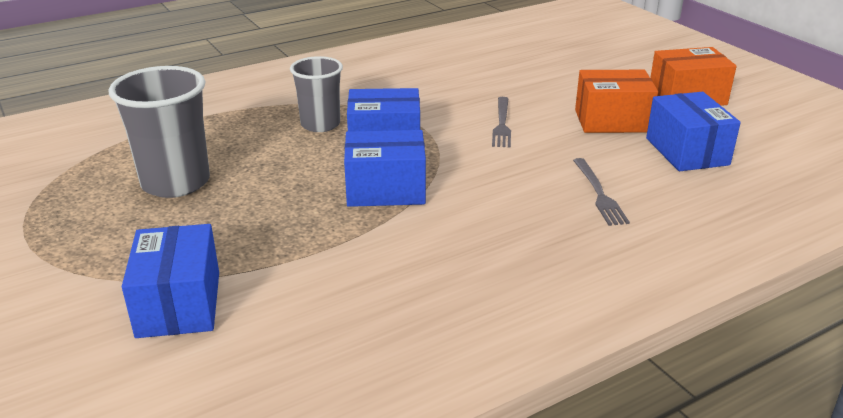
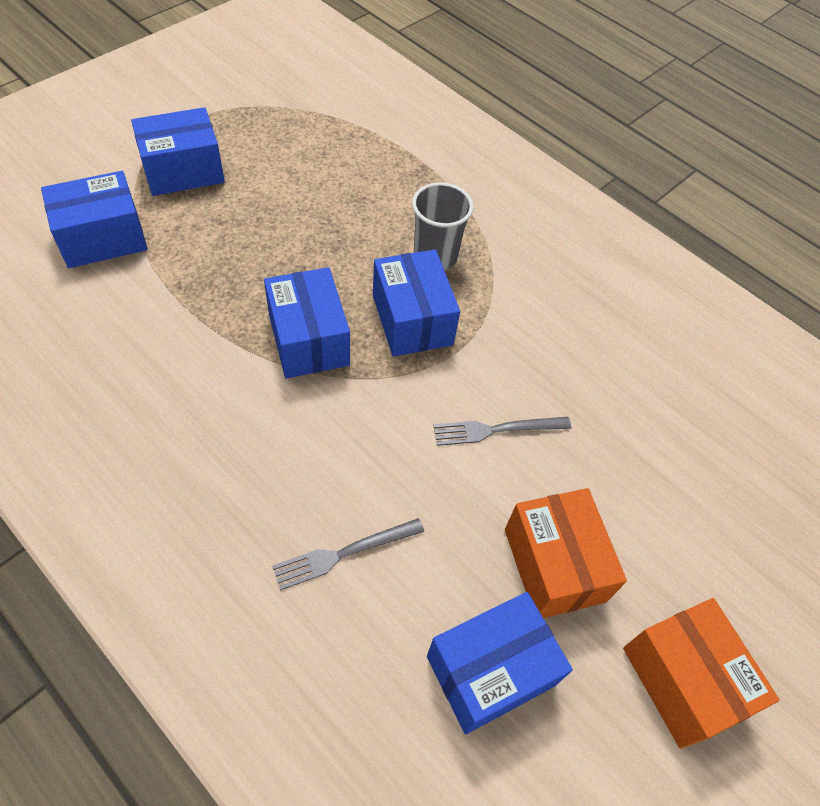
camera: 70 degrees right, 25 degrees up
grey cup [108,66,210,198] -> none
none -> blue box [131,107,225,196]

